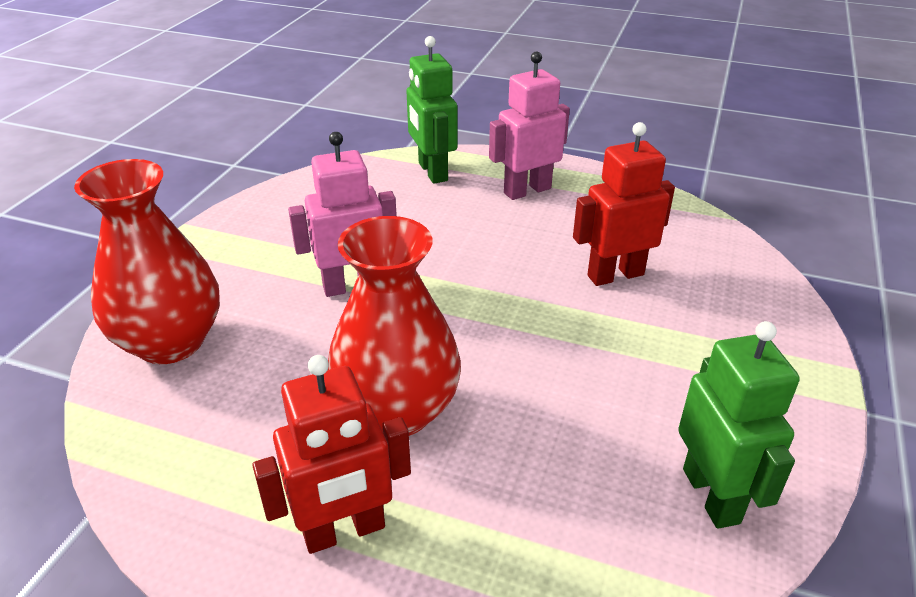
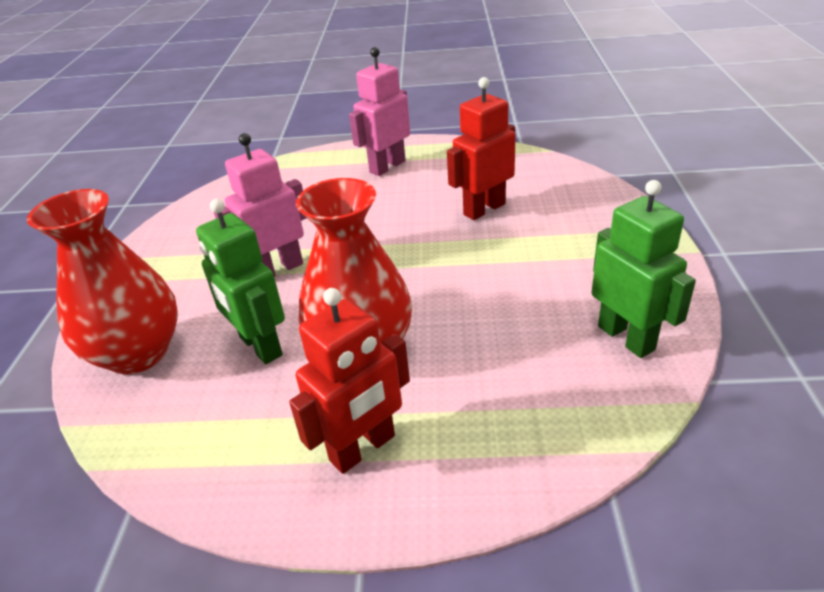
camera: 15 degrees left, 0 degrees up
green robot [406,36,458,184] -> green robot moved to [196,199,285,364]

